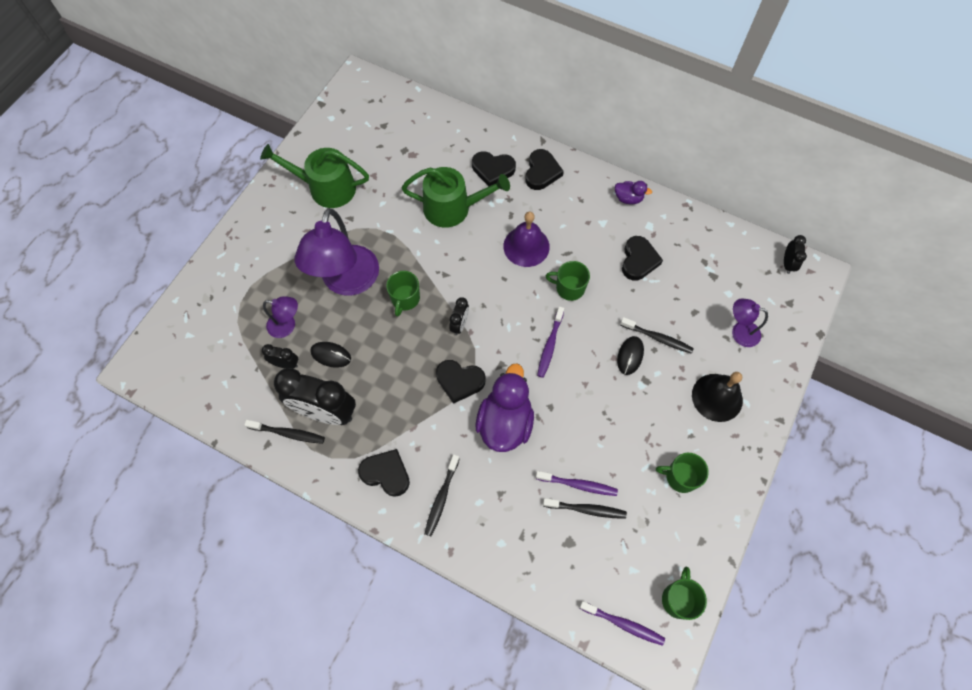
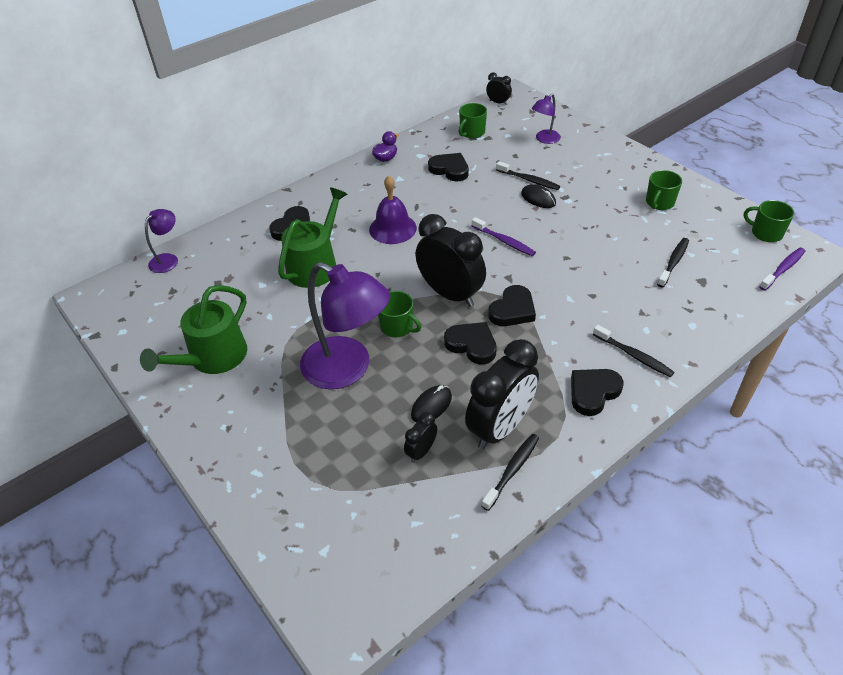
camera: 65 degrees left, 20 degrees down
purple lamp [263,296,298,338] -> purple lamp moved to [145,209,178,273]
black clock [449,297,469,335] -> black clock [415,214,486,307], size x2.16
purple duck [476,363,534,452] -> none
black heart [525,149,564,190] -> black heart moved to [444,322,497,364]
purple toothbrush [536,471,618,496] -> none
green mug [546,261,590,301] -> green mug moved to [459,103,487,138]
black toothbrush [620,317,694,354] -> black toothbrush turned 75 degrees clockwise [496,162,560,190]
black bell [692,372,743,422] -> none

